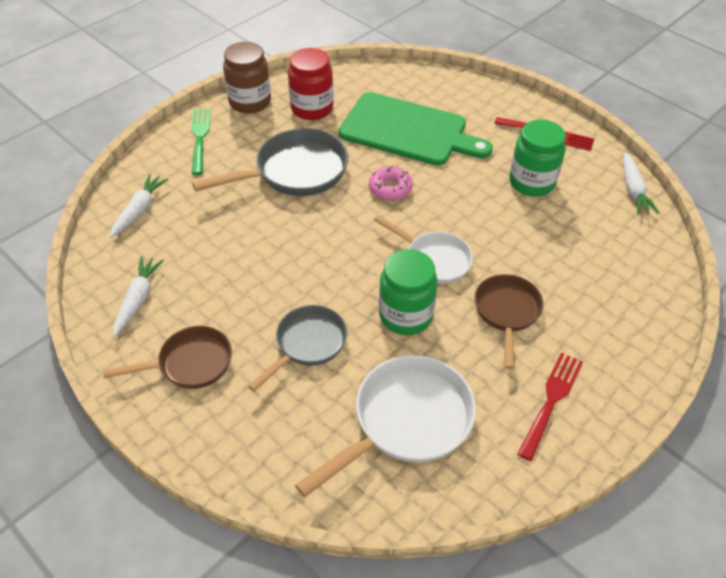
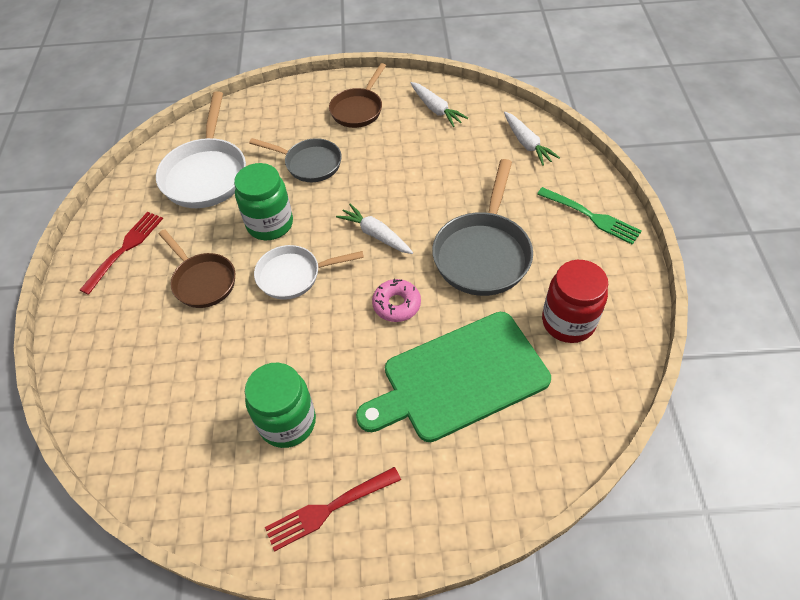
camera: 135 degrees right, 5 degrees up
brown jar [223,42,271,114] -> none
grey pan [248,305,347,392] -> grey pan turned 60 degrees counterclockwise [249,138,342,182]
red fork [517,352,583,461] -> red fork turned 135 degrees counterclockwise [80,212,163,295]
white carrot [624,152,659,215] -> white carrot moved to [336,204,413,254]

